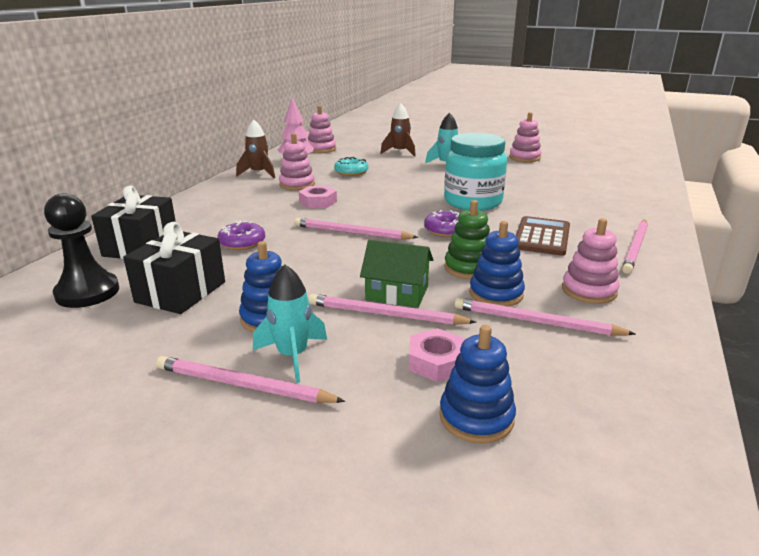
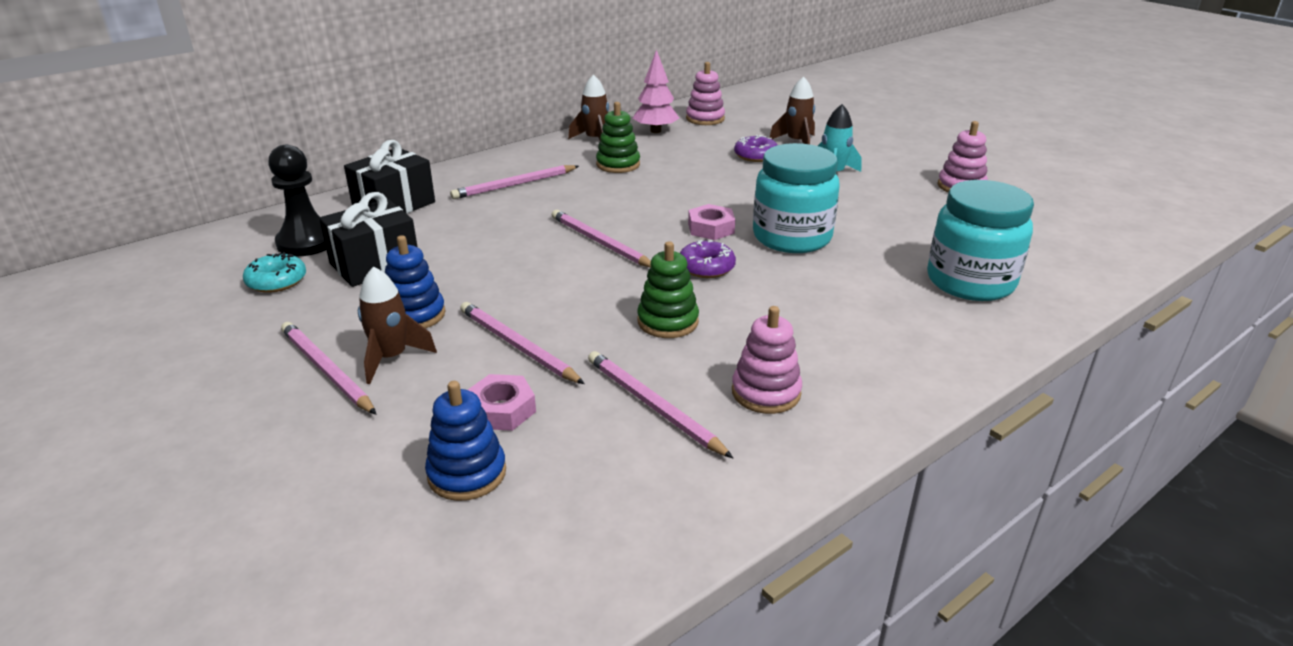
camera: 30 degrees right, 5 degrees up
purple donut [217,221,265,250] -> purple donut moved to [734,135,778,162]
turquoise rocket [253,264,327,383] -> brown rocket [358,266,437,384]
pink stacking toy [279,133,315,190] -> green stacking toy [596,102,640,173]
pink nut [299,186,337,208] -> pink nut moved to [688,204,735,240]
turquoise donut [334,157,369,176] -> turquoise donut moved to [243,252,306,293]
green house [360,240,433,308] -> none
blue stacking toy [469,221,525,307] -> none
brown calculator [516,216,570,256] -> none
pink pencil [622,219,648,274] -> pink pencil moved to [450,165,579,199]
none -> turquoise jar [927,180,1034,301]

